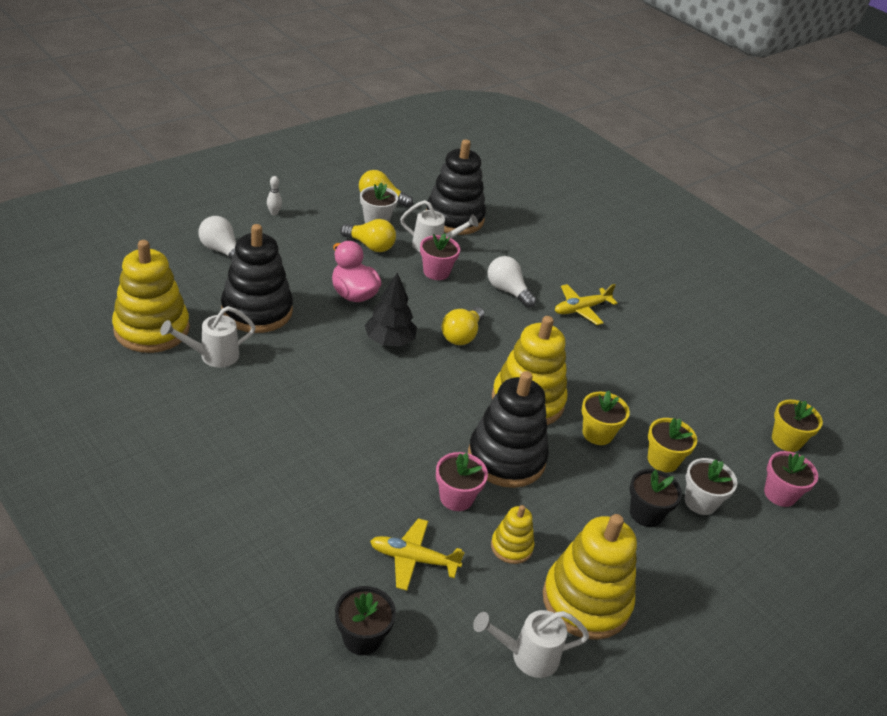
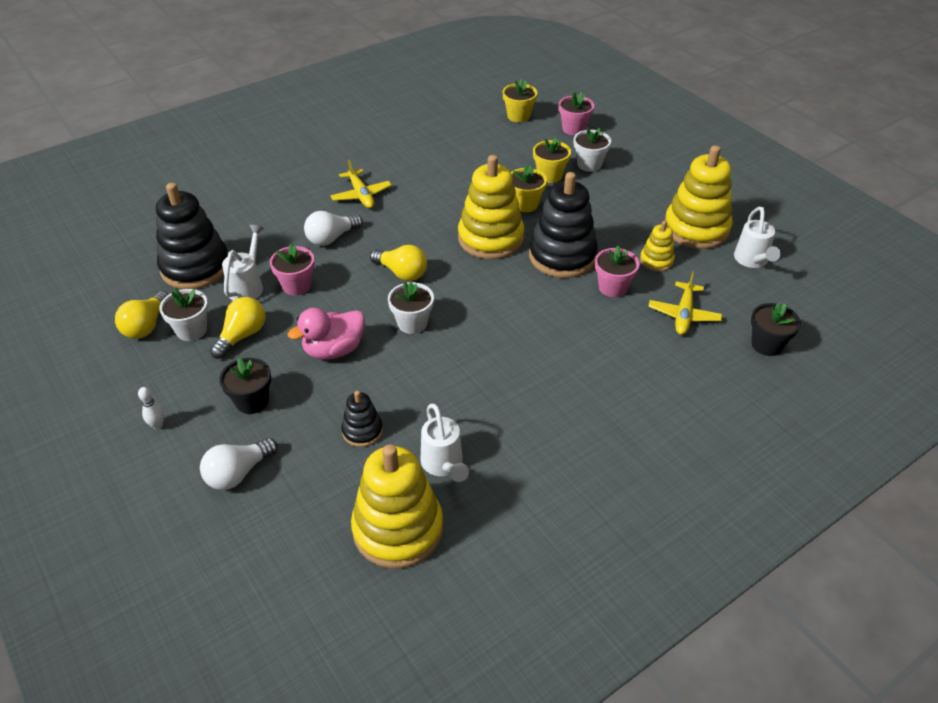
camera: 80 degrees left, 5 degrees up
black stacking toy [221,224,293,333] -> black stacking toy [341,391,383,447], size x0.50
black tree [365,272,417,346] -> white flower pot [388,282,434,334]
black flower pot [630,469,682,527] -> black flower pot moved to [219,358,271,414]

